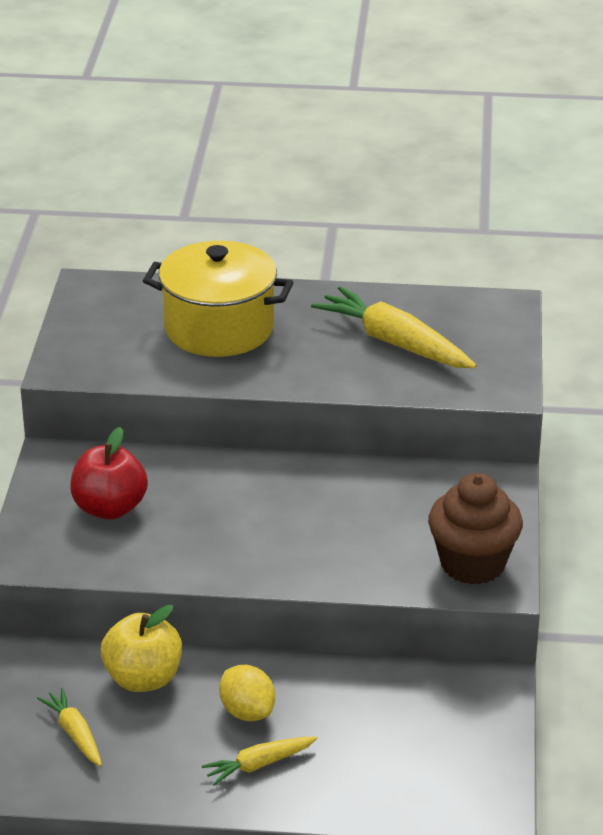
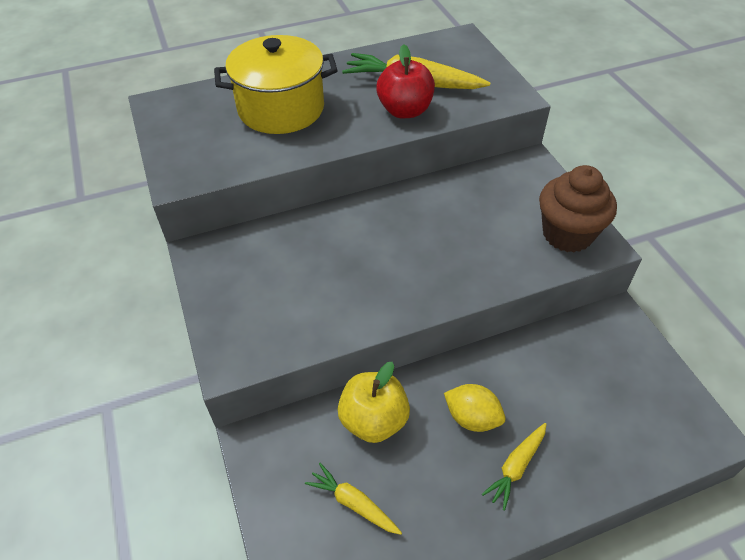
camera: 25 degrees left, 15 degrees up
red apple [70,427,148,520] -> red apple moved to [376,44,435,118]

